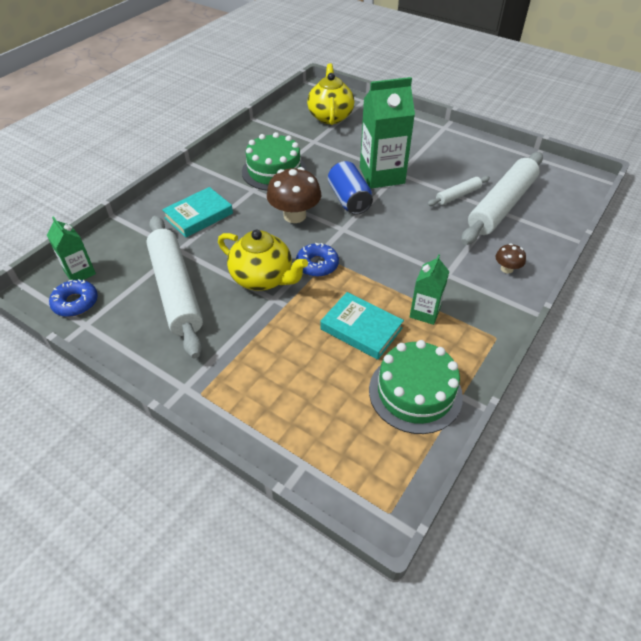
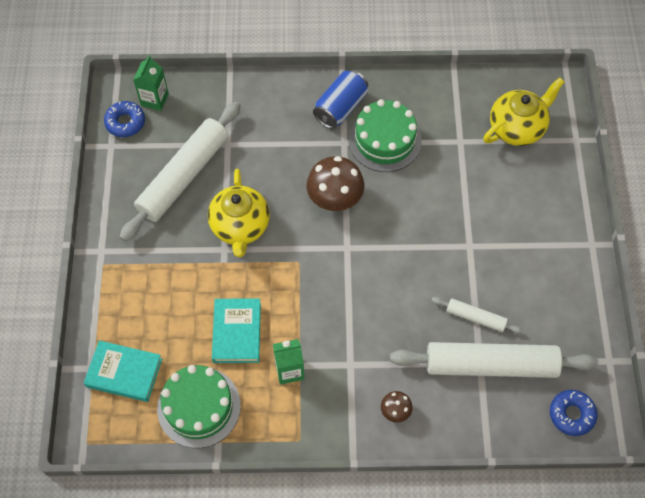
camera: 55 degrees right, 15 degrees up
turquoise book [162,187,233,237] -> turquoise book moved to [84,340,162,402]
blue donut [296,243,339,277] -> blue donut moved to [550,390,597,436]
blue can [328,161,373,215] -> blue can moved to [313,70,368,129]
green carton [360,77,415,189] -> none

